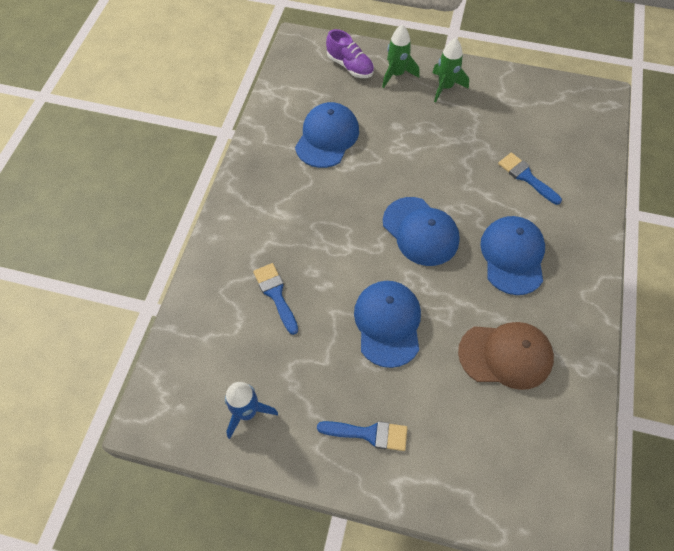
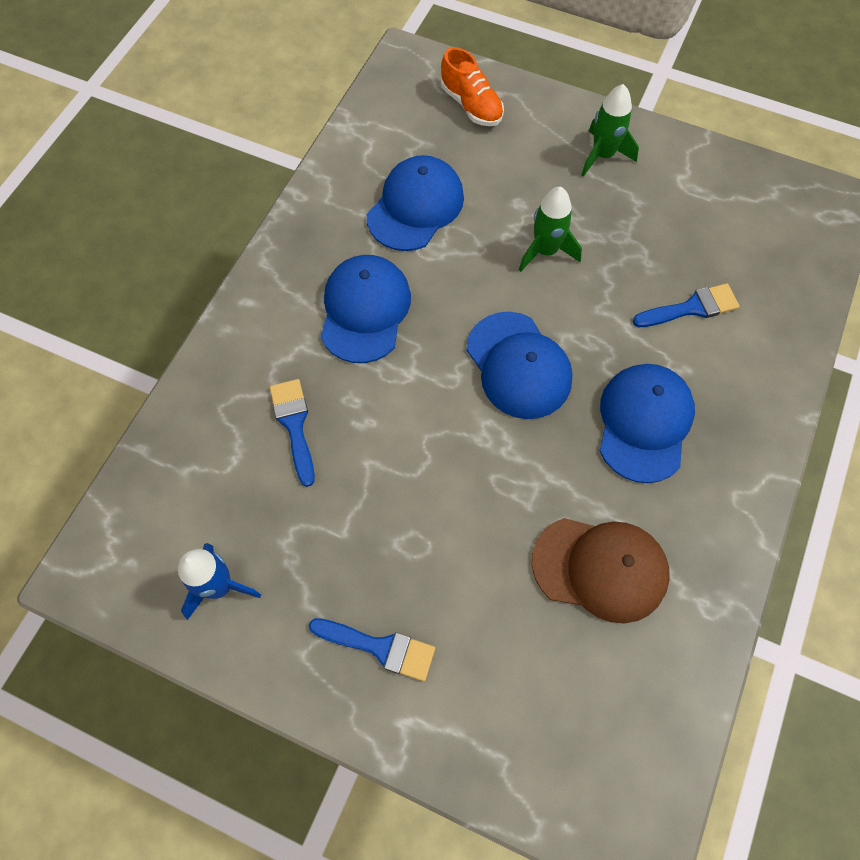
camera: 10 degrees right, 5 degrees up
purple shoe [326,29,374,78] -> orange shoe [441,47,504,126]
blue cap [354,281,421,368] -> blue cap moved to [321,255,411,363]
green rocket [382,25,420,88] -> green rocket moved to [519,187,582,272]
blue brush [498,153,562,205] -> blue brush turned 105 degrees clockwise [633,283,739,327]

